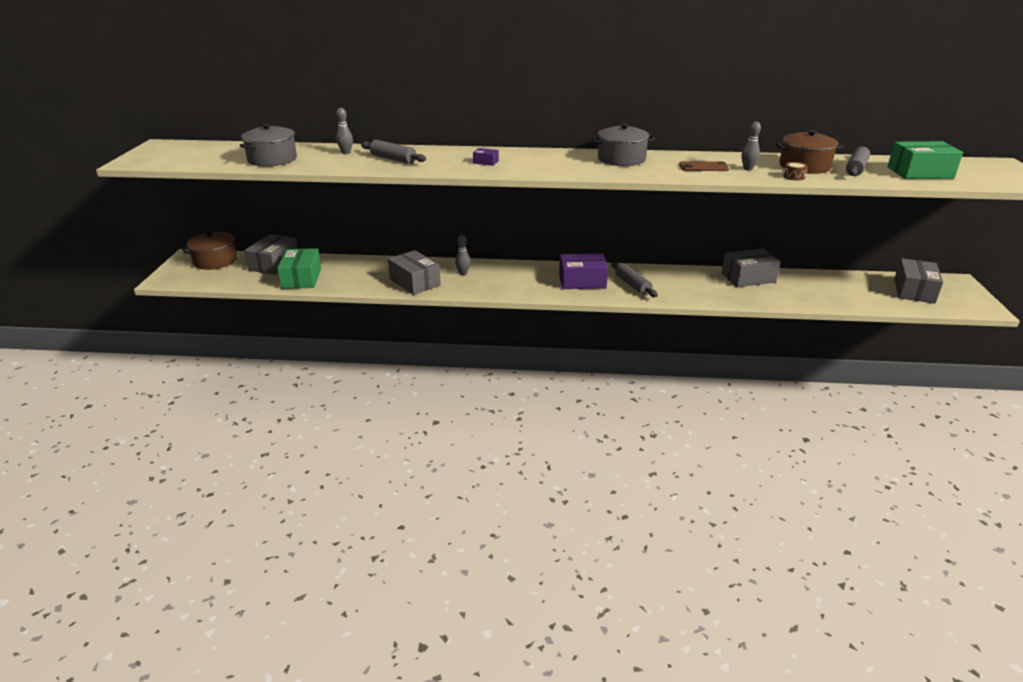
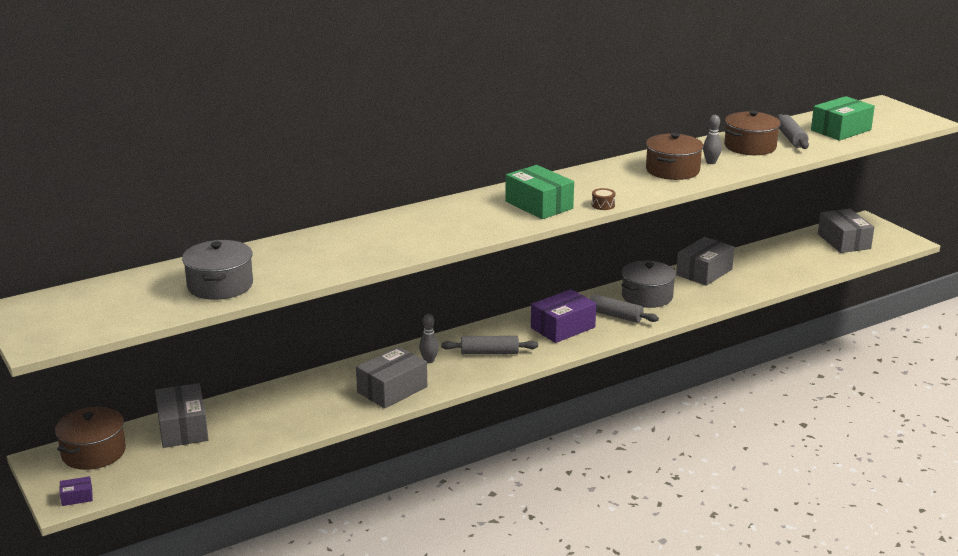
camera: 35 degrees left, 5 degrees down
green box [277,248,321,289] -> green box moved to [505,165,574,219]
grey bowling pin [336,108,353,154] -> none
grey rolling pin [361,140,426,164] -> grey rolling pin moved to [441,336,538,354]
grey box [388,250,441,295] -> grey box turned 60 degrees counterclockwise [356,347,427,408]
purple box [473,148,499,166] -> purple box moved to [59,476,93,506]
grey pot [592,124,655,166] -> grey pot moved to [622,261,676,308]
brown phone [679,161,729,171] -> brown pot [646,133,704,180]
brown drum [783,162,808,180] -> brown drum moved to [592,188,616,210]

